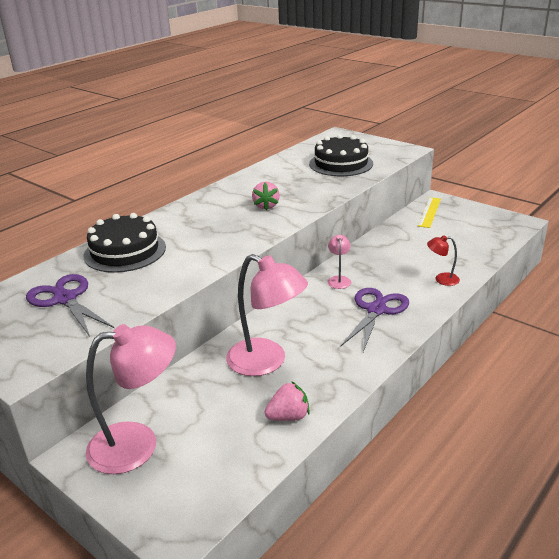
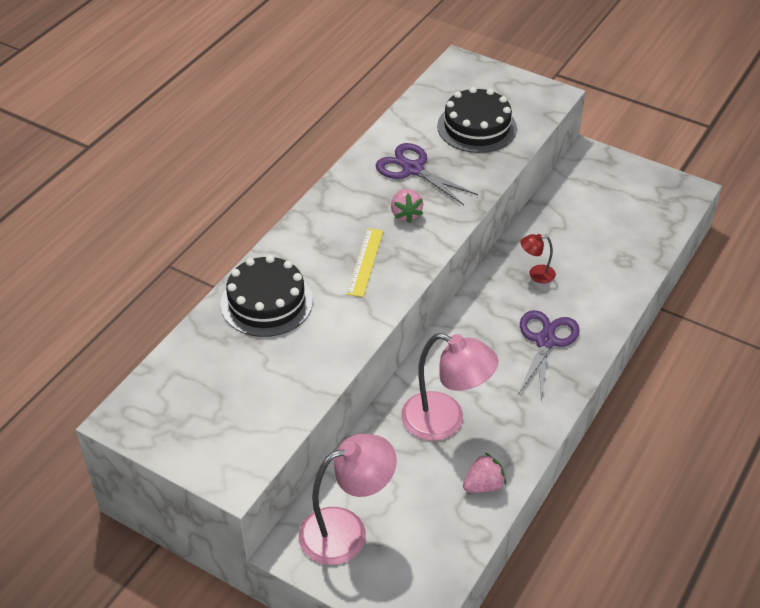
camera: 10 degrees left, 15 degrees up
purple scissors [26,274,114,337] -> purple scissors moved to [376,143,478,205]
pink lamp [328,235,351,289] -> none
yellow ruler [418,197,441,228] -> yellow ruler moved to [347,228,383,297]
red lamp [427,235,460,286] -> red lamp moved to [521,234,556,283]

